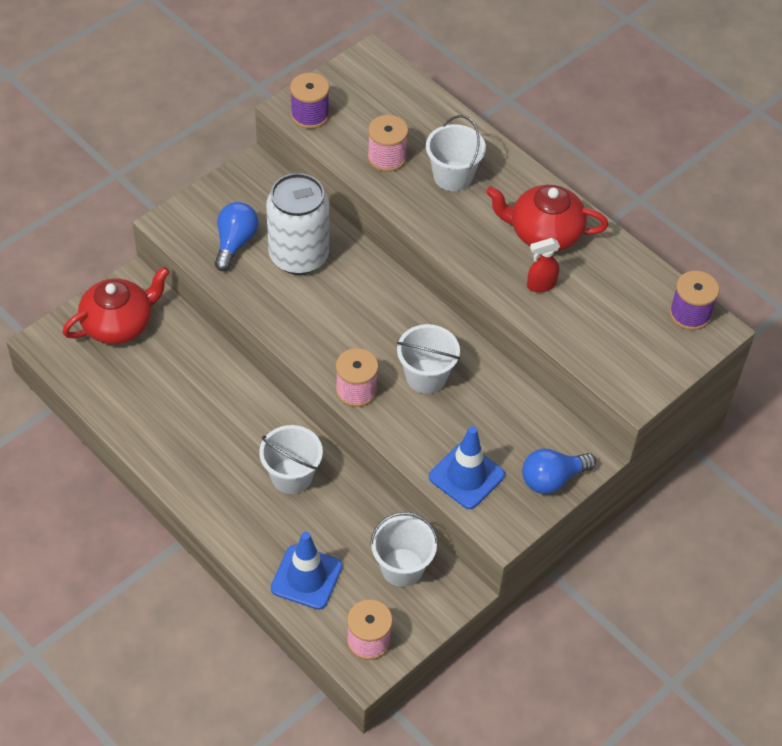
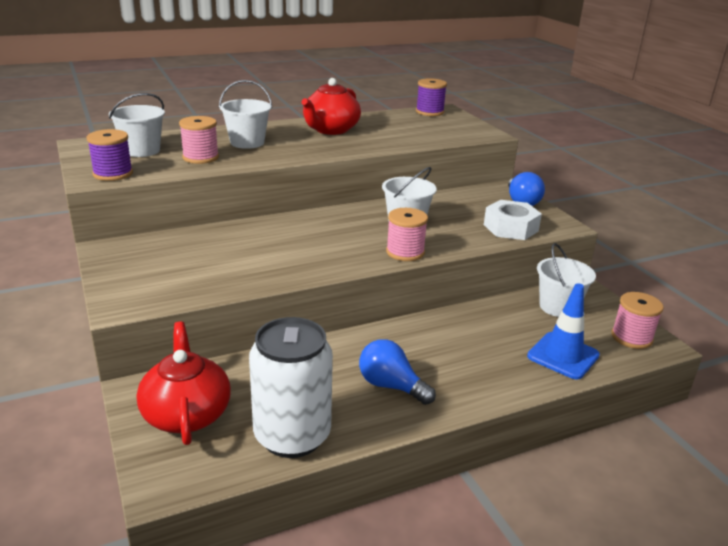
camera: 70 degrees left, 25 degrees down
blue light bulb [215,202,258,271] -> blue light bulb moved to [359,339,436,405]
white bucket [259,425,323,494] -> white bucket moved to [109,93,165,157]
white can [266,173,329,275] -> white can moved to [249,317,333,458]
blue traffic cone [429,426,505,509] -> white nut [484,200,542,240]
red spray bottle [527,238,560,292] -> none

